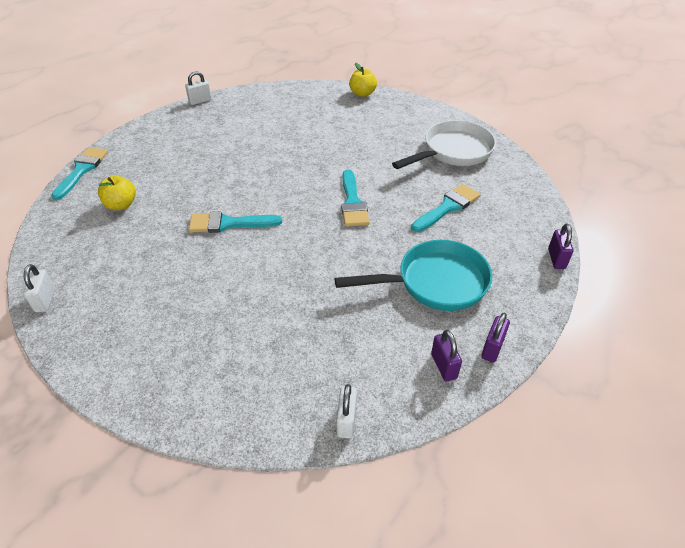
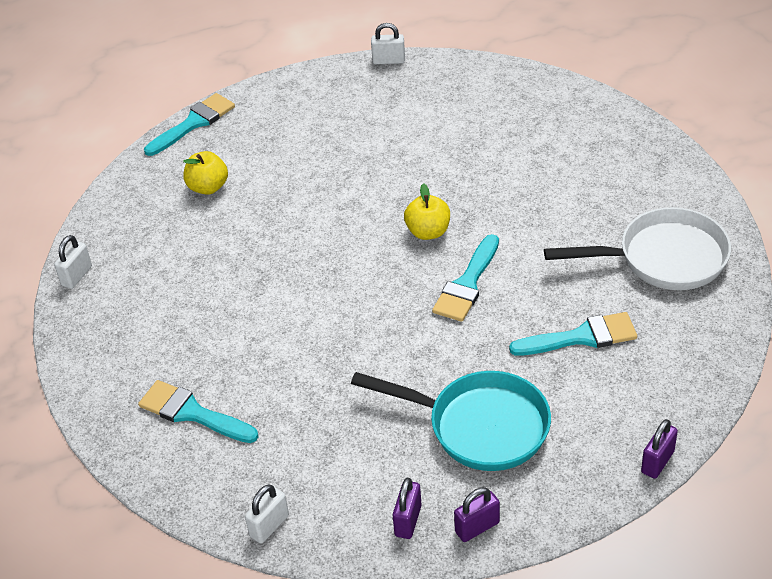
camera: 35 degrees right, 0 degrees up
turquoise brush [189,211,282,233] -> turquoise brush moved to [138,380,258,443]
yellow apple [349,63,377,97] -> yellow apple moved to [404,183,450,240]

